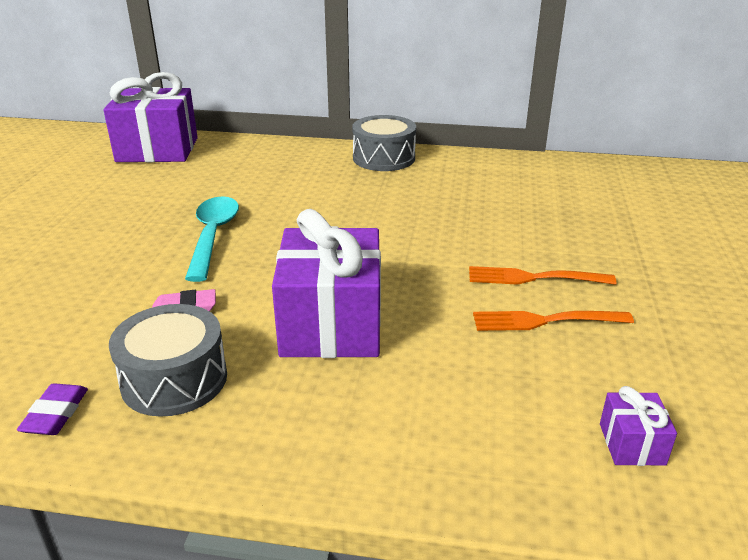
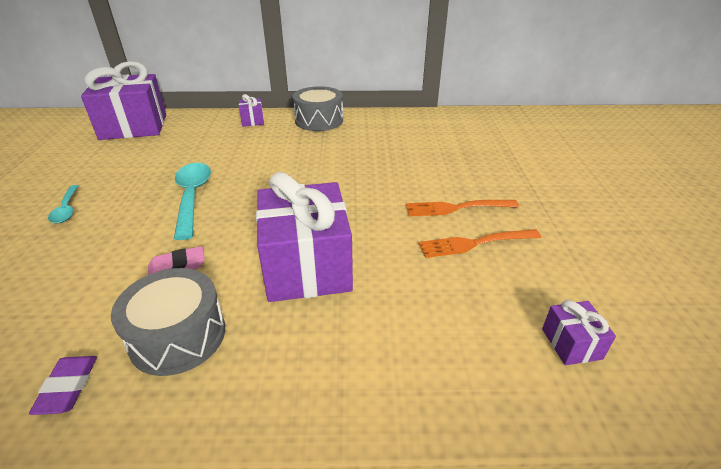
camera: 10 degrees left, 5 degrees up
none -> turquoise spoon [48,185,79,224]
none -> purple gift [239,94,264,127]

